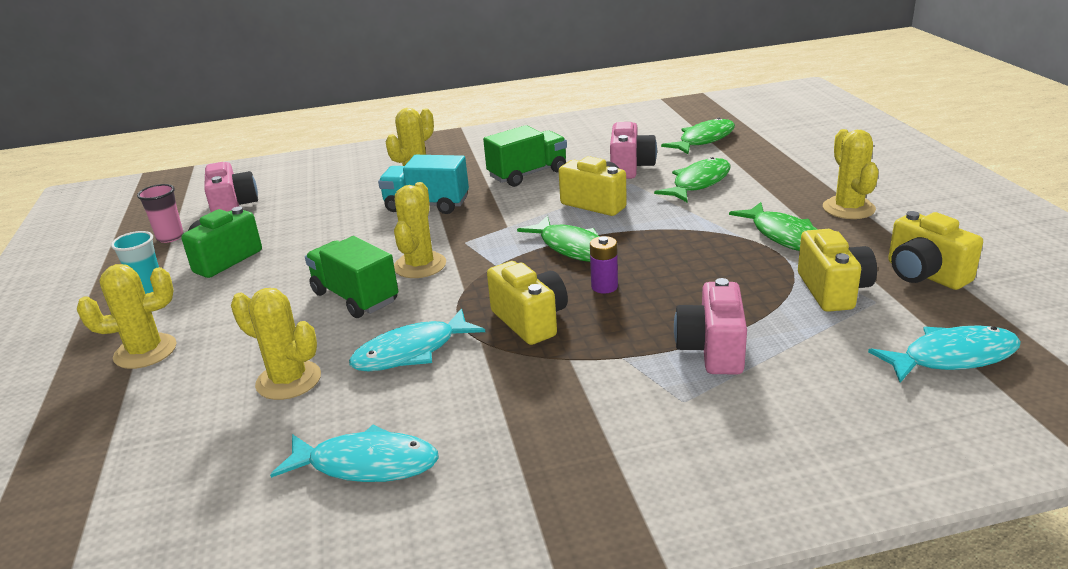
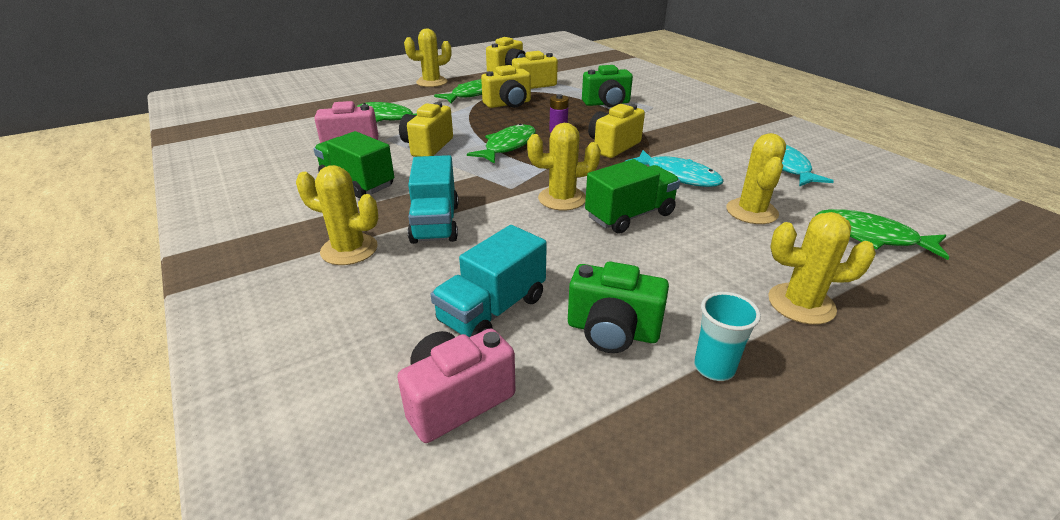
camera: 110 degrees left, 5 degrees up
yellow cactus [77,264,177,369] -> yellow cactus turned 45 degrees counterclockwise [768,212,876,325]
pink cup [137,184,184,243] -> none
green truck [305,236,398,318] -> green truck turned 150 degrees counterclockwise [585,159,680,234]
green fish [661,118,735,154] -> green fish moved to [815,209,949,260]
pink camera [674,278,747,375] -> green camera [582,65,633,108]
turquoise fish [868,325,1021,383] -> none
none -> turquoise truck [431,225,547,337]
none -> yellow camera [481,65,531,108]

